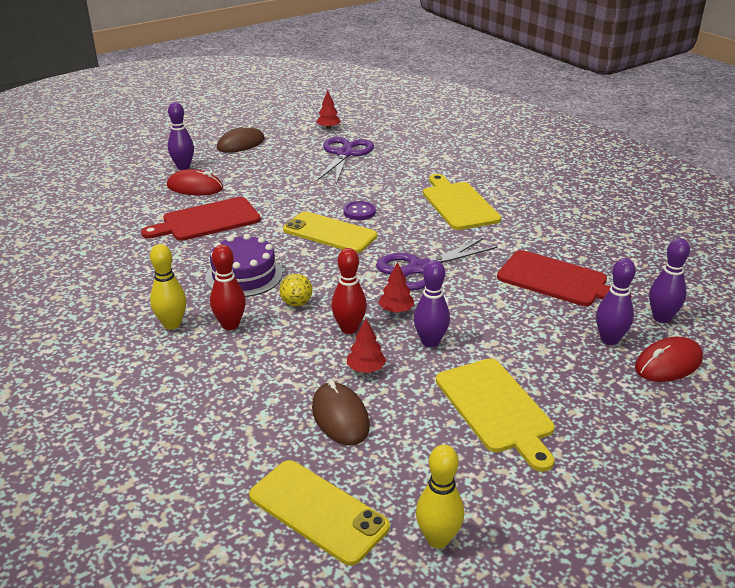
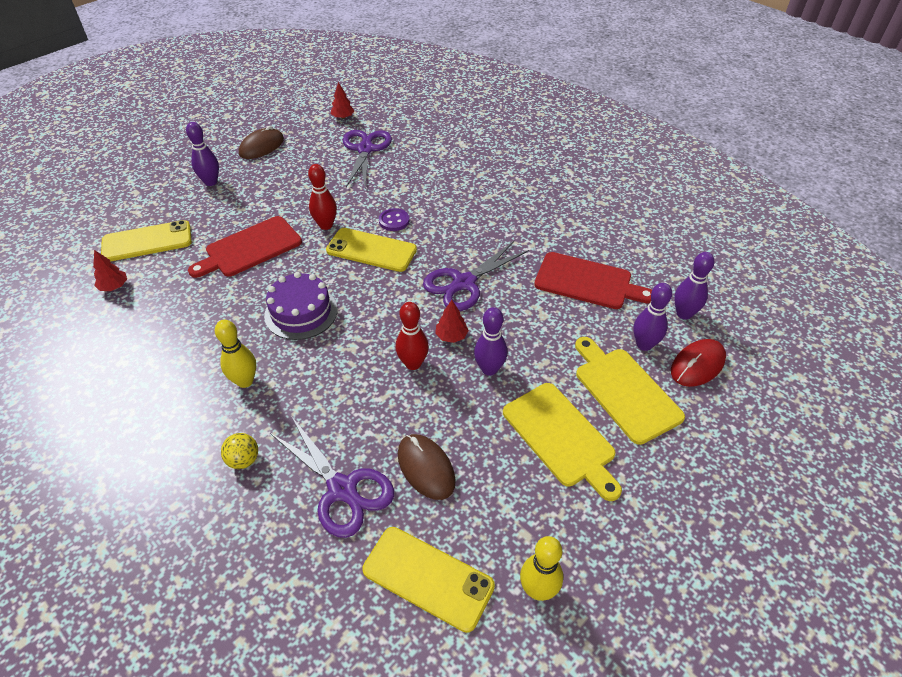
camera: 10 degrees left, 15 degrees up
red mouse [167,169,223,195] -> none
red bowling pin [210,244,246,330] -> red bowling pin moved to [308,164,337,230]
yellow ball [279,274,312,306] -> yellow ball moved to [221,433,258,469]
red tree [347,319,386,373] -> red tree moved to [93,250,127,291]
yellow cutting board [423,174,501,230] -> yellow cutting board moved to [575,337,685,445]
none -> yellow phone [101,220,192,262]
none -> purple scissors [270,417,394,538]

